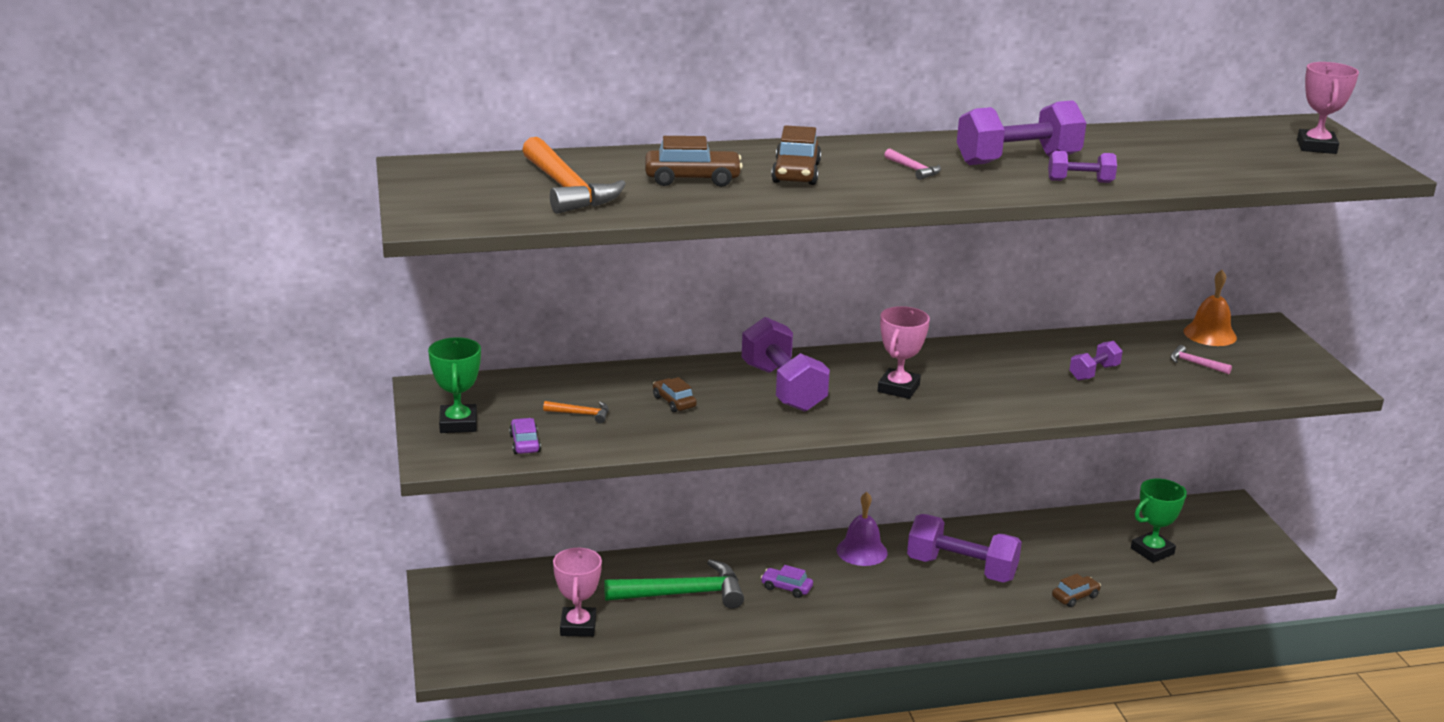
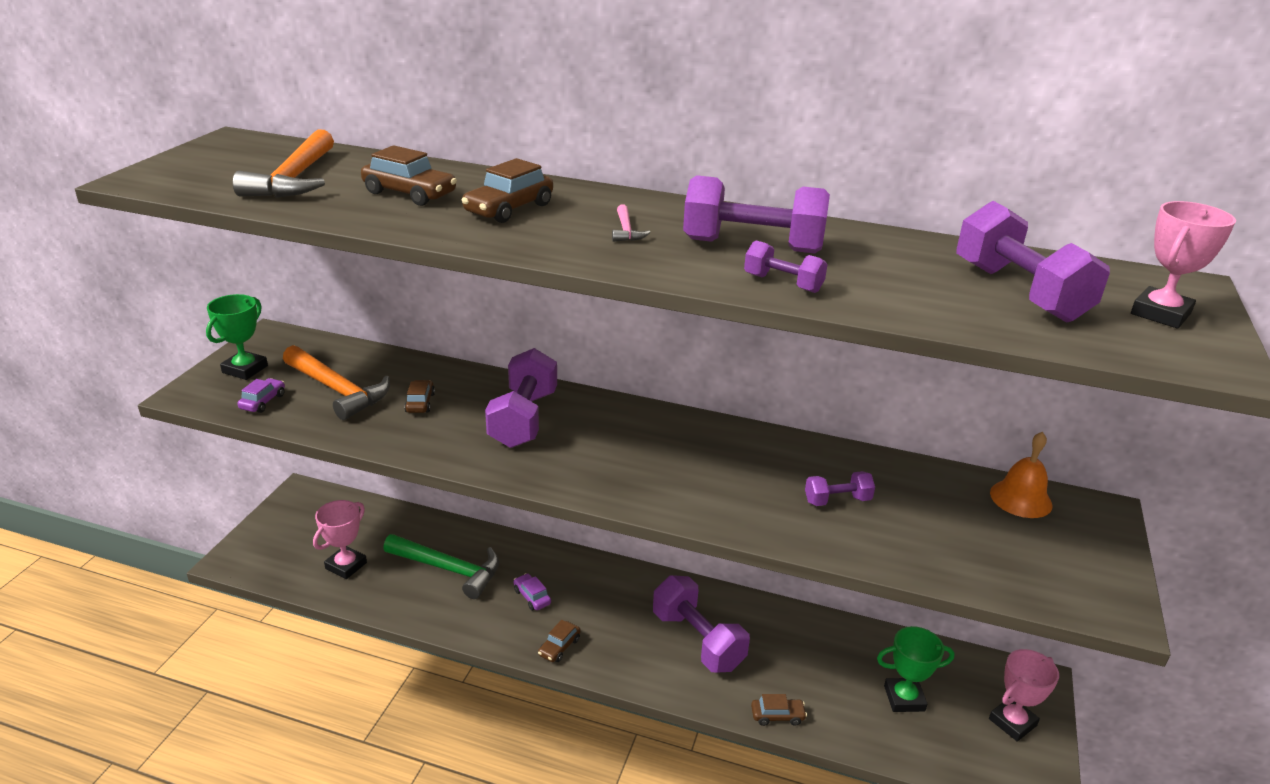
camera: 30 degrees right, 5 degrees up
orange hammer [543,401,609,423] -> orange hammer [283,345,390,420], size x2.26
purple bell [836,492,888,566] -> none
pink trophy [878,306,930,399] -> pink trophy moved to [989,649,1059,742]
pink hammer [1170,345,1232,374] -> none
none -> brown car [538,620,581,662]
none -> purple dumbbell [956,201,1110,323]

